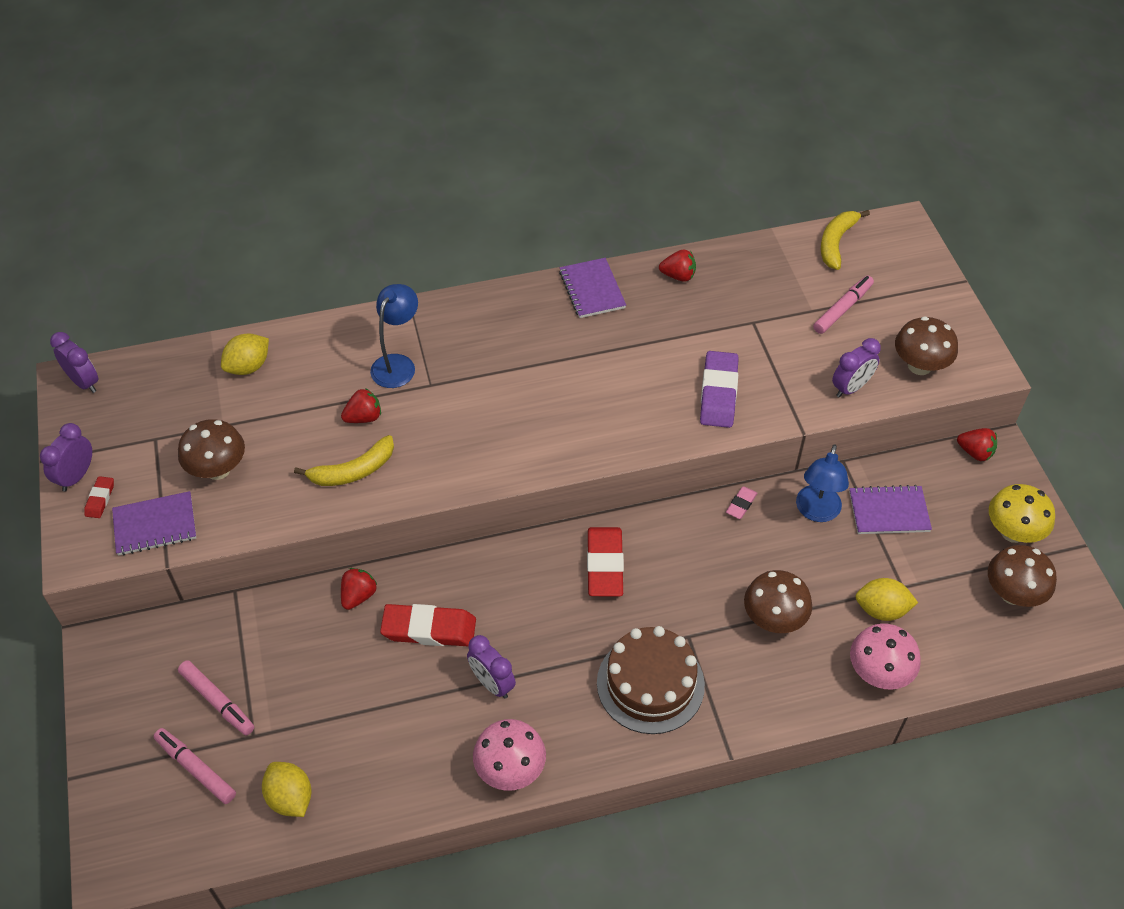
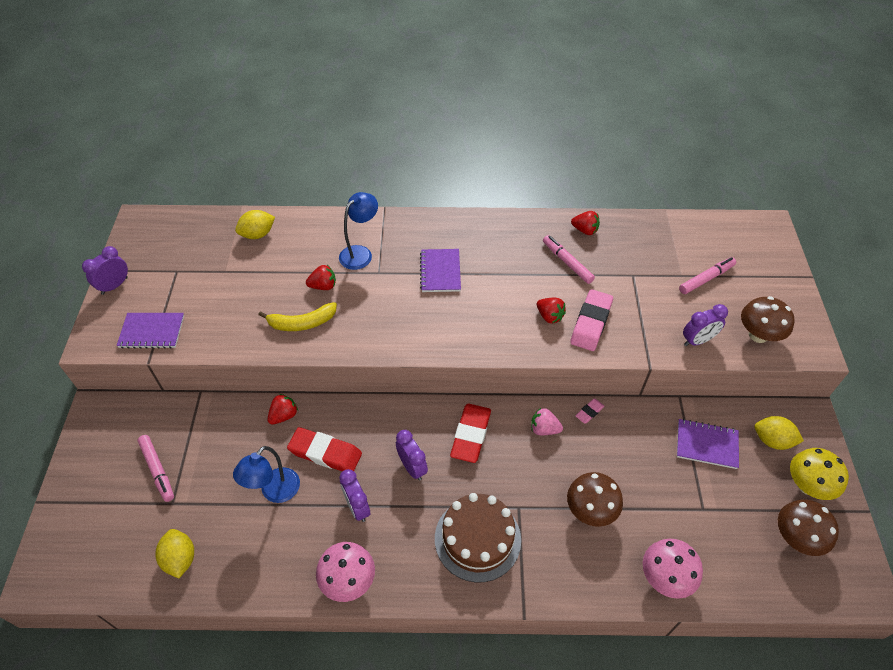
camera: 15 degrees right, 0 degrees up
purple clock [50,332,98,393] -> purple clock moved to [396,430,428,480]
red eraser [84,476,114,518] -> none
pink marker [154,728,236,804] -> pink marker moved to [543,235,595,284]
brown mushroom [178,419,245,480] -> none
purple notebook [559,258,626,318] -> purple notebook moved to [420,249,461,292]
purple eraser [700,351,739,428] -> pink eraser [570,289,613,351]
blue lamp [796,444,849,522] -> blue lamp moved to [233,446,300,503]
yellow banana [821,210,870,270] -> none
yellow lemon [855,578,918,621] -> yellow lemon moved to [755,416,804,450]
red strawberry [957,428,997,461] -> red strawberry moved to [537,298,566,324]
none -> pink strawberry [531,408,563,435]

